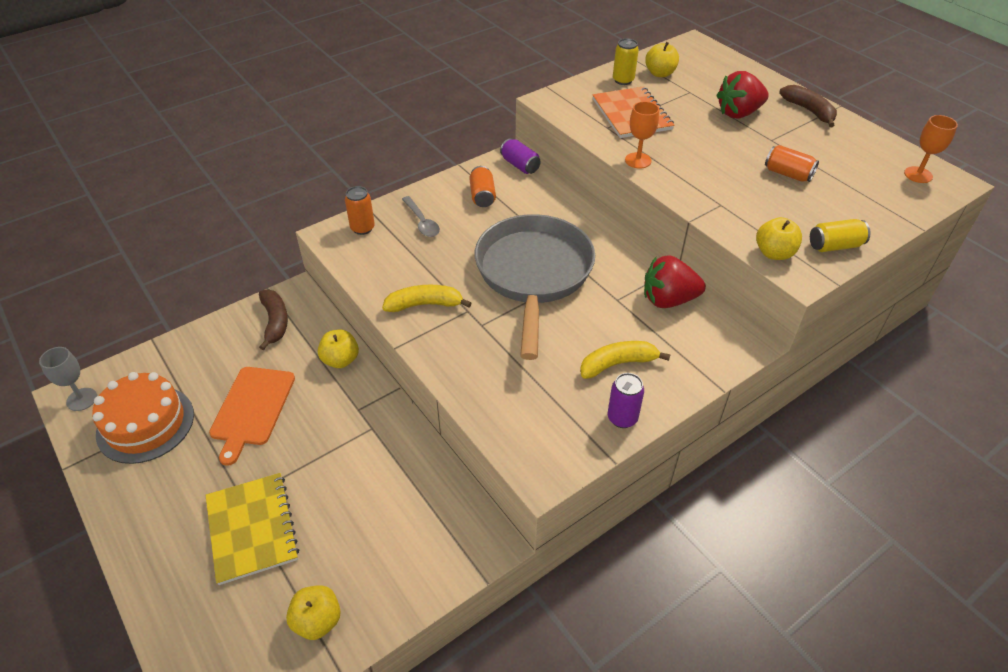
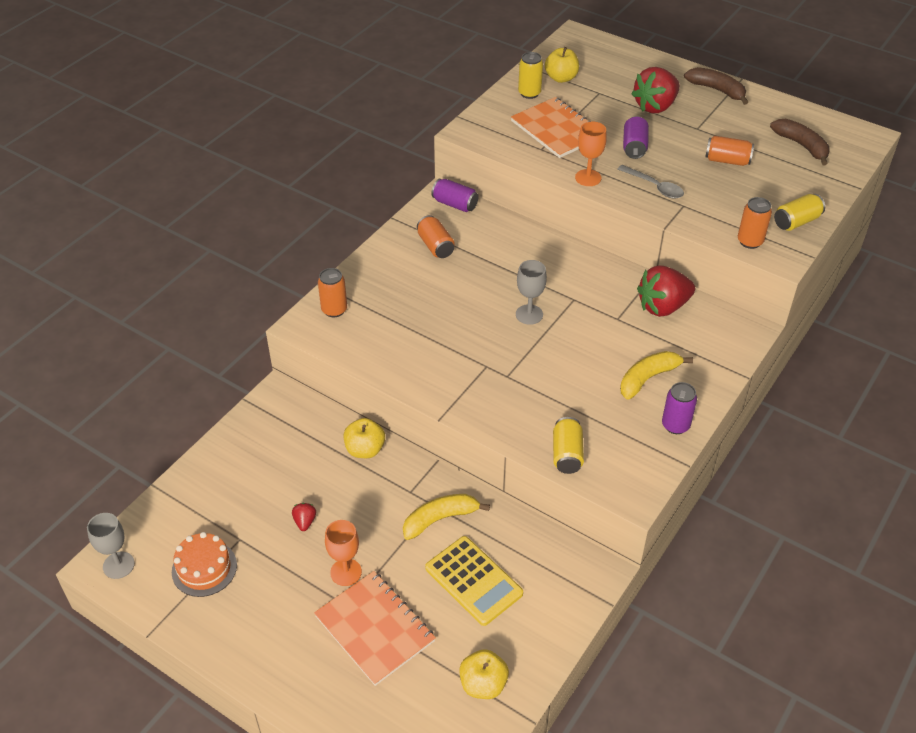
camera: 20 degrees left, 0 degrees up
orange cake [92,372,194,464] -> orange cake [172,532,237,597], size x0.65
yellow notebook [206,473,299,585] -> orange notebook [314,571,436,686]
orange cutting board [209,367,295,466] -> red strawberry [292,503,316,531]
brown banana [259,289,288,350] -> brown banana moved to [770,119,829,166]
yellow banana [382,285,472,312] -> yellow banana moved to [403,494,490,540]
grey spoon [402,196,440,237] -> grey spoon moved to [618,165,684,199]
grey pan [475,214,595,360] -> grey goblet [516,260,547,325]
yellow apple [756,217,802,260] -> orange can [738,197,772,249]
orange goblet [904,115,958,183] -> orange goblet moved to [325,520,362,586]
none -> yellow calculator [425,536,523,626]
none -> yellow can [553,417,584,474]
none -> purple can [623,116,649,159]

